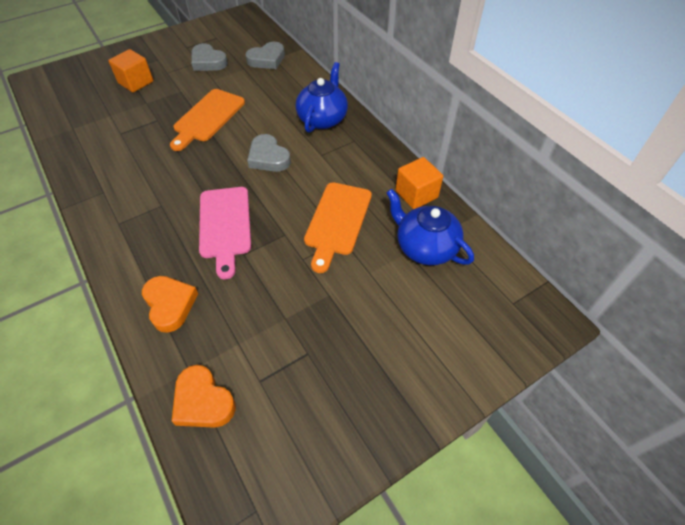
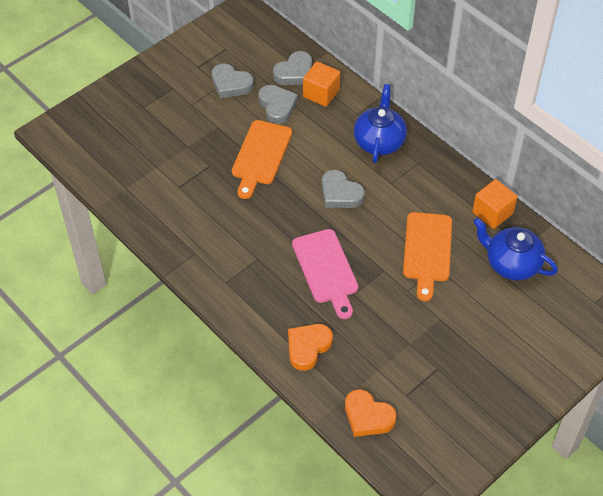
camera: 10 degrees left, 0 degrees up
orange cube [108,49,153,92] -> orange cube moved to [303,62,340,107]
orange heart [142,276,198,333] -> orange heart turned 105 degrees counterclockwise [288,324,333,371]
none -> grey heart [258,85,298,124]

